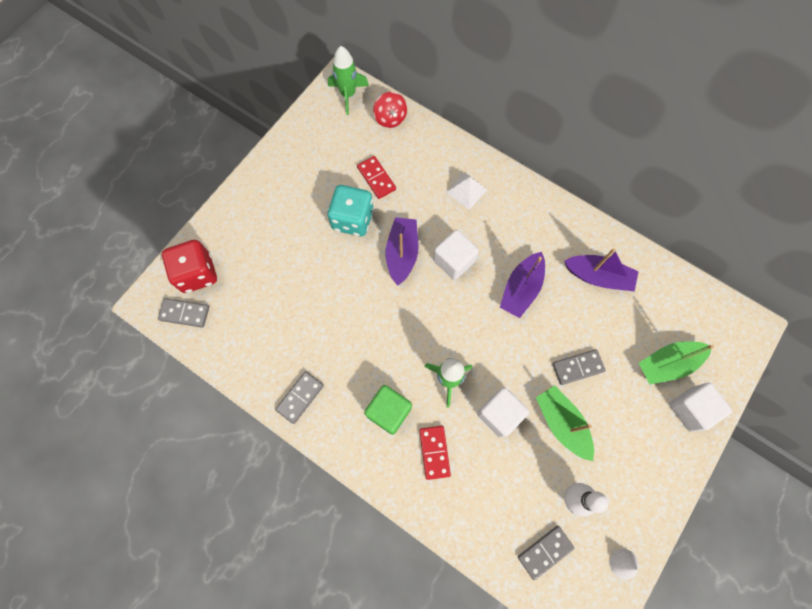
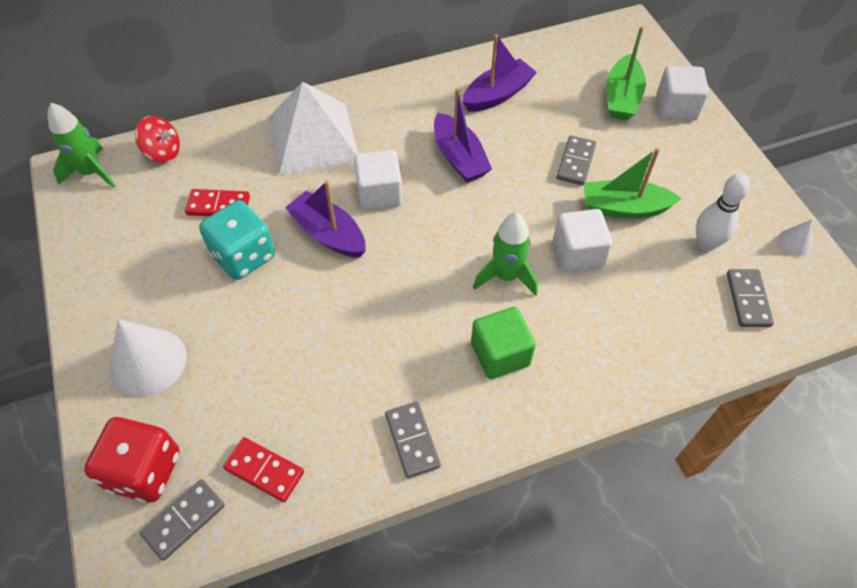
camera: 55 degrees left, 15 degrees down
red domino [419,426,451,480] -> red domino moved to [223,437,304,502]
white pyramid [446,173,488,210] -> white pyramid [268,82,358,175], size x2.06
none -> white cone [110,319,187,397]

